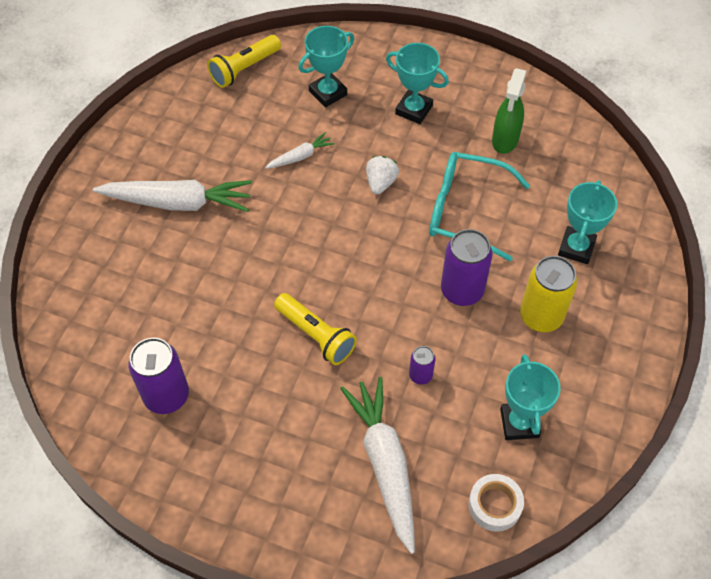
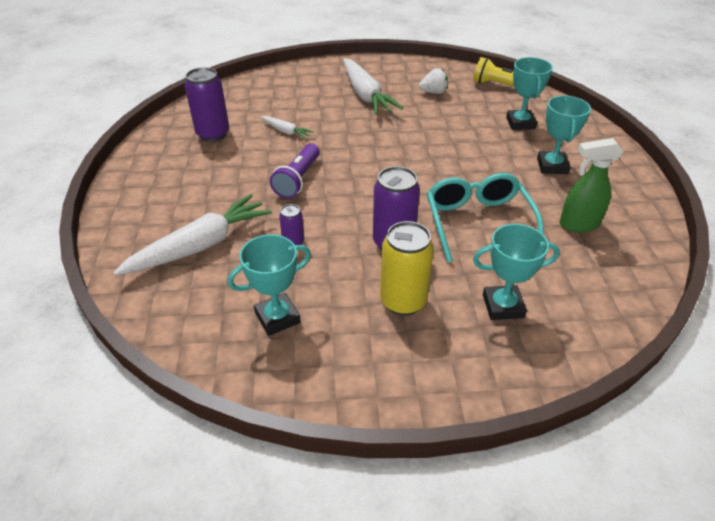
camera: 65 degrees right, 15 degrees down
white carrot [265,132,335,169] -> white carrot moved to [261,116,313,139]
yellow flashlight [274,293,357,365] -> purple flashlight [270,143,320,198]
turquoise trophy [298,26,354,108] -> turquoise trophy turned 60 degrees clockwise [506,57,553,130]
white strawberry [366,156,399,195] -> white strawberry moved to [419,68,448,94]
white tape [469,474,524,532] -> none

